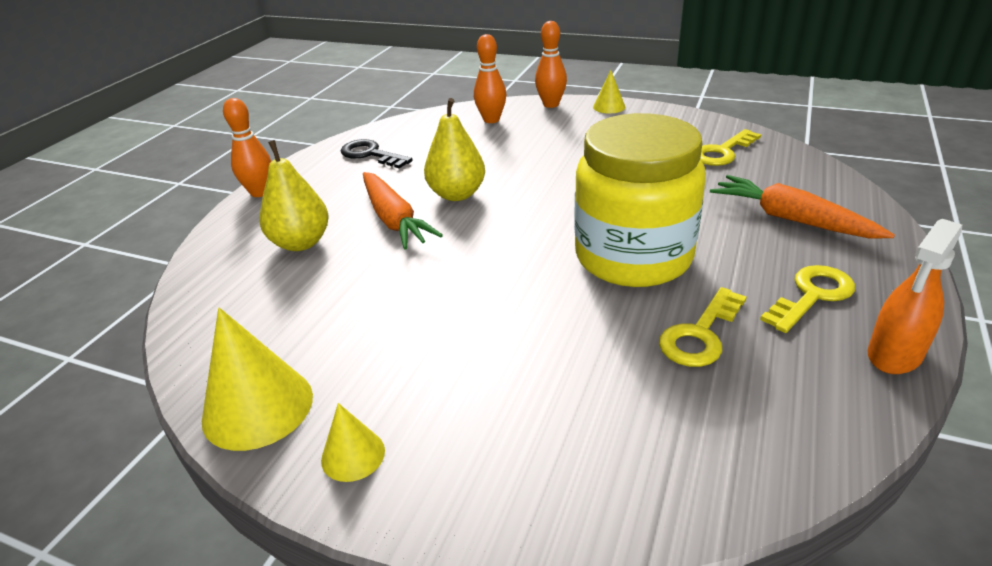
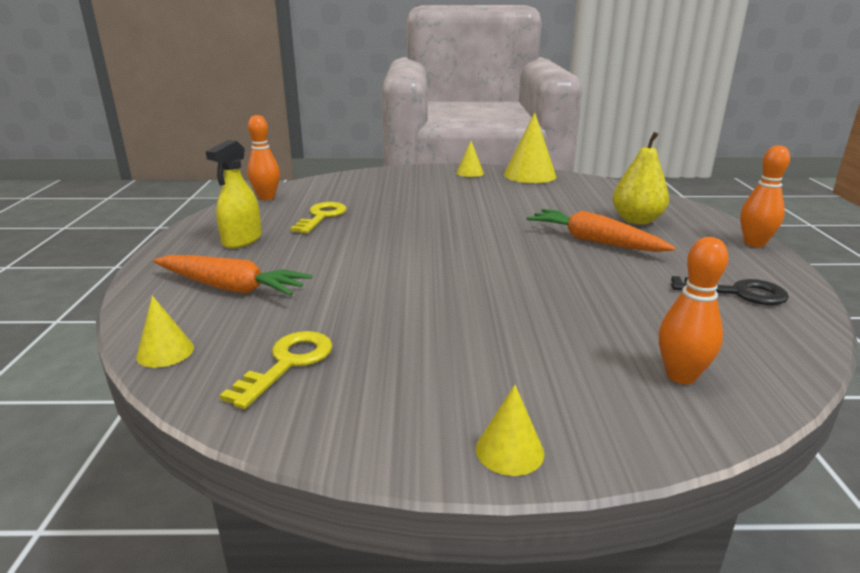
camera: 155 degrees right, 10 degrees down
yellow pear [424,98,485,201] -> none
orange bowling pin [535,21,567,108] -> orange bowling pin moved to [247,115,280,200]
yellow jar [574,113,706,287] -> none
yellow key [760,265,855,333] -> yellow spray bottle [206,140,262,249]
orange spray bottle [868,219,962,374] -> none
none -> yellow cone [136,296,194,368]

